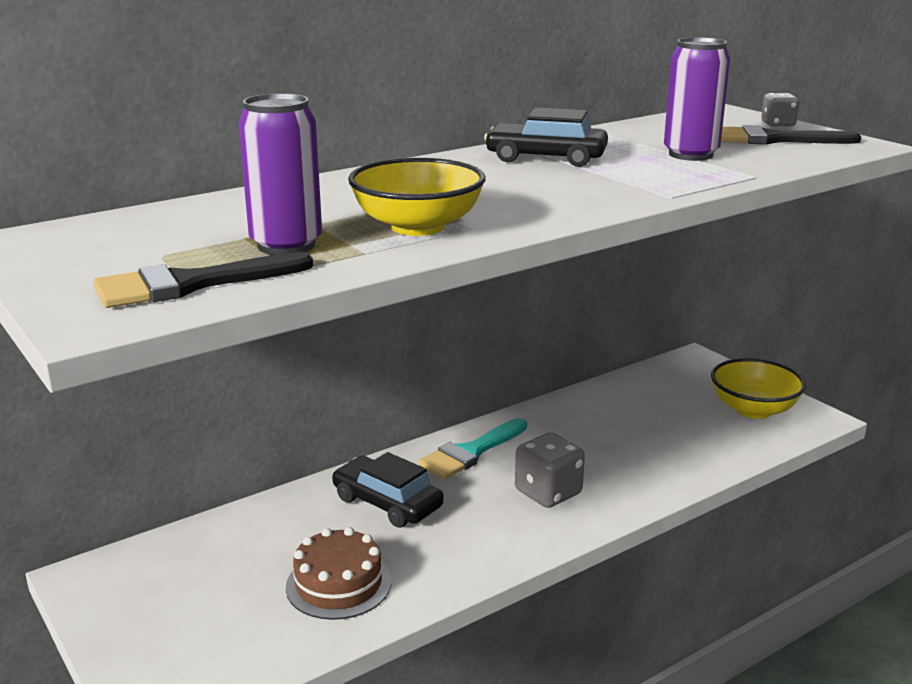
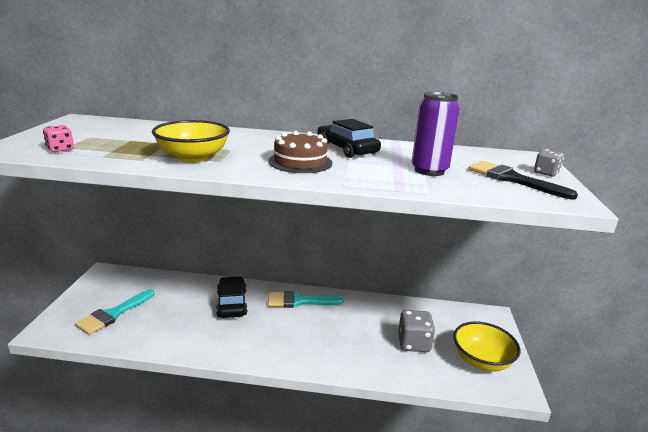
camera: 40 degrees right, 0 degrees up
black brush [93,252,313,308] -> pink dice [43,125,74,152]
purple can [239,93,322,255] -> none
brown cake [286,527,391,620] -> brown cake moved to [268,131,332,173]
grey dice [515,433,585,508] -> grey dice moved to [398,310,435,352]
none -> turquoise brush [75,289,155,335]

